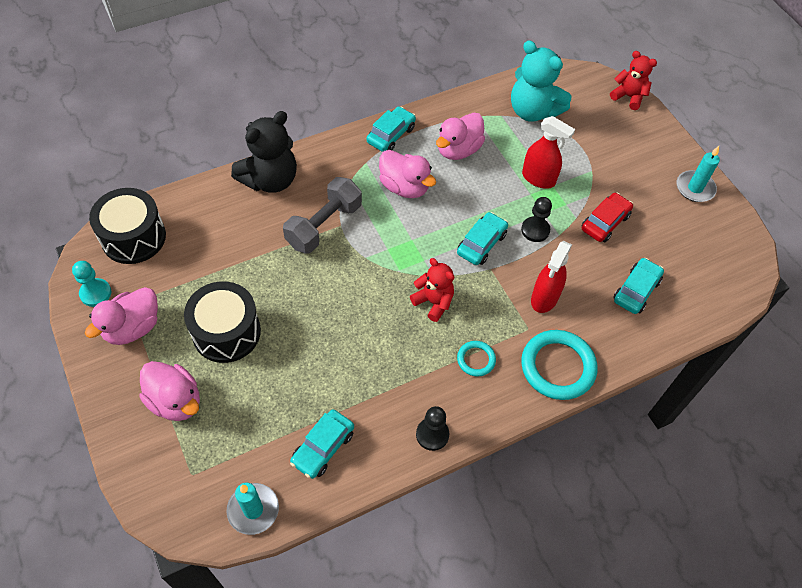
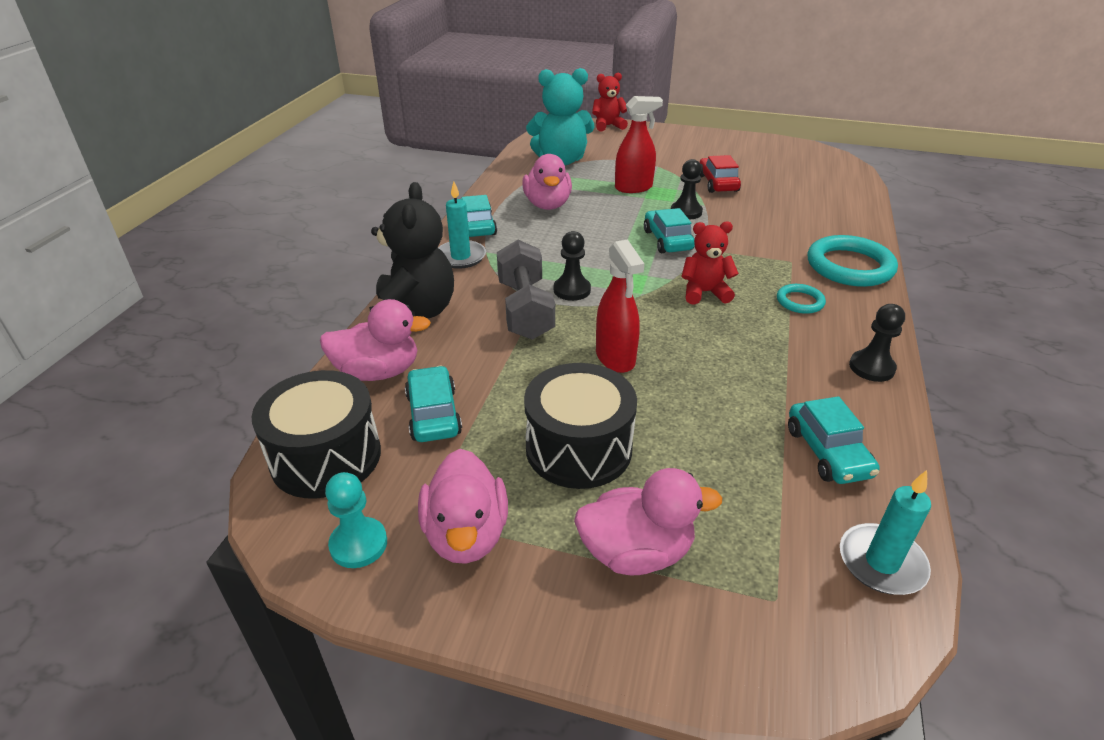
camera: 45 degrees left, 20 degrees down
pink duck [379,150,436,198] -> pink duck moved to [320,299,431,381]
red spray bottle [531,241,572,313] -> red spray bottle moved to [596,240,644,373]
turquoise car [613,258,664,314] -> turquoise car moved to [405,366,462,442]
turquoise candle [676,146,720,202] -> turquoise candle moved to [438,181,486,269]
none -> black pawn [554,231,591,301]

